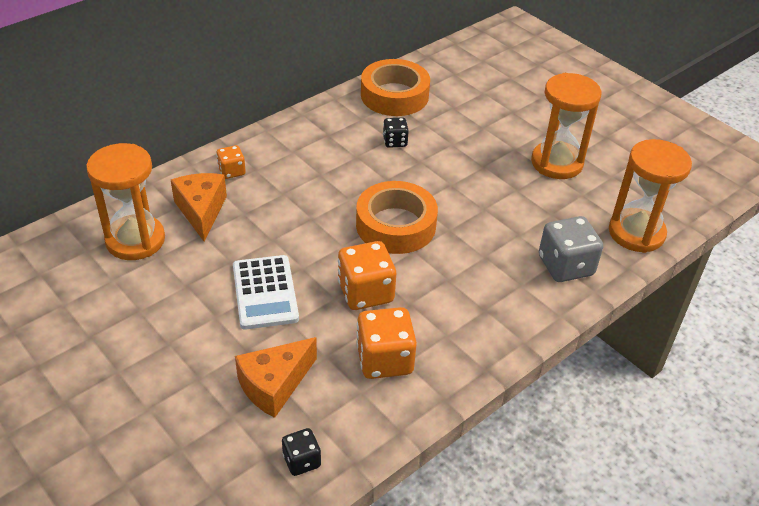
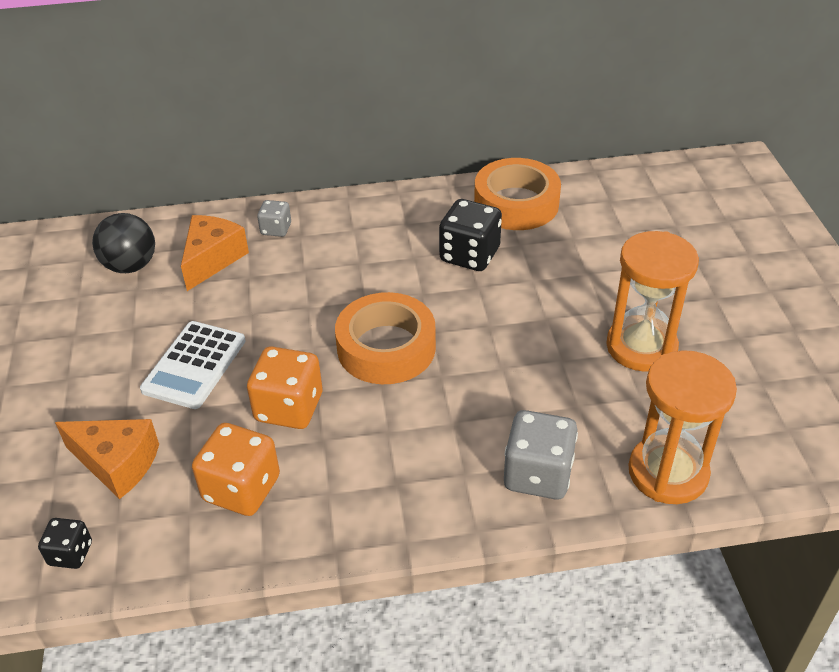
camera: 35 degrees right, 0 degrees up
orange hourglass [86,143,165,260] -> black ball [92,213,155,273]
orange dice [216,145,246,179] -> grey dice [257,200,291,237]
orange cheese [235,337,317,418] -> orange cheese turned 150 degrees counterclockwise [55,419,159,499]
black dice [383,117,409,148] -> black dice [439,199,502,271], size x1.79

